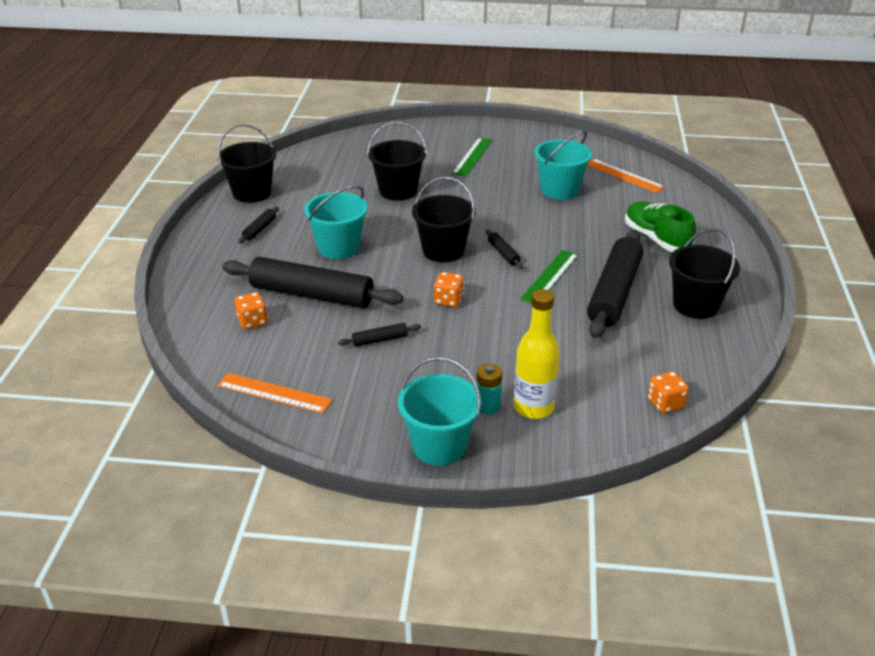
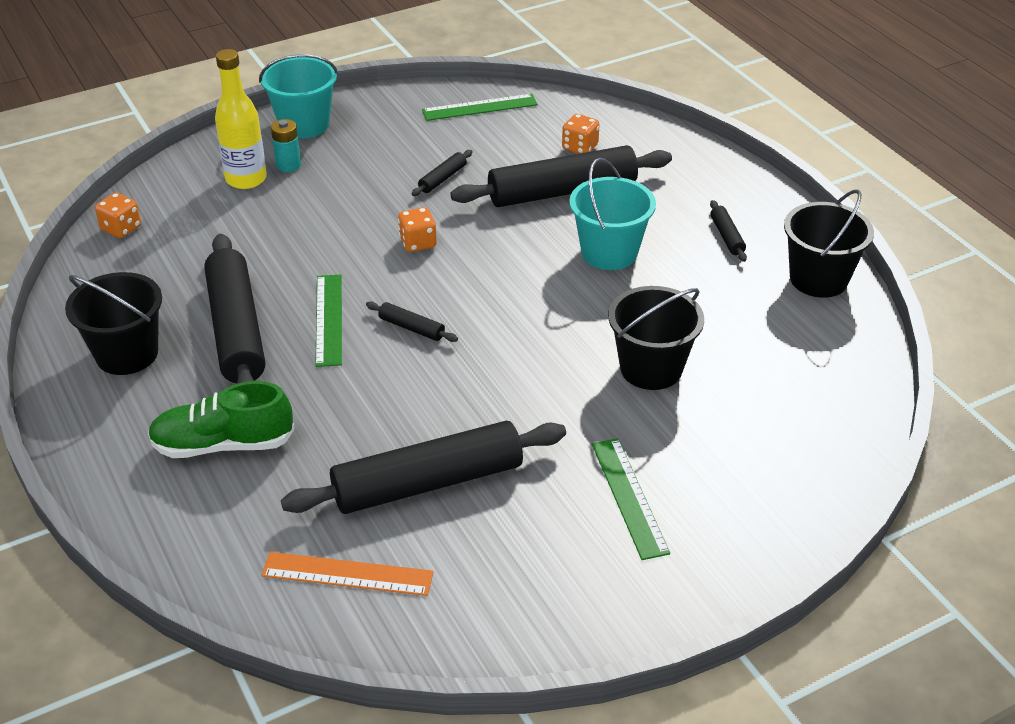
camera: 145 degrees right, 5 degrees up
orange ruler [217,373,333,414] -> green ruler [422,94,538,121]
black bucket [412,177,476,262] -> none
turquoise bucket [534,131,592,200] -> black rolling pin [281,421,566,514]
green shoe [625,202,696,252] -> green shoe turned 150 degrees clockwise [148,381,295,458]

